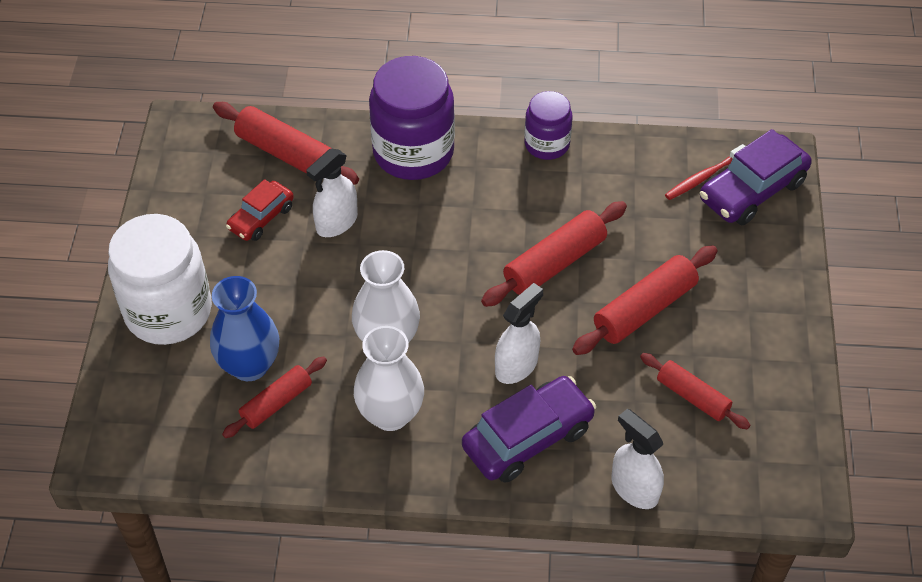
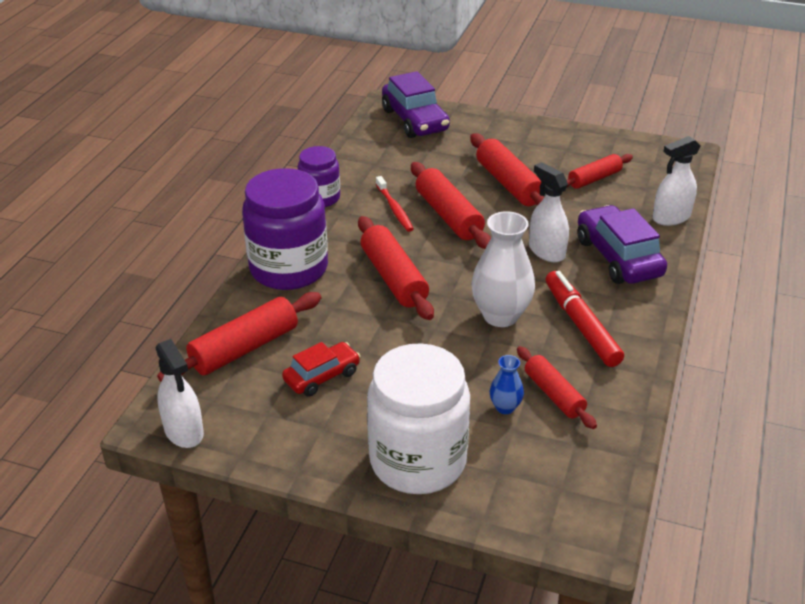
camera: 75 degrees left, 15 degrees down
blue vase [210,276,279,381] -> blue vase [490,355,524,414], size x0.49
red car [226,179,294,241] -> red car turned 90 degrees counterclockwise [282,342,360,397]
white spray bottle [306,148,358,237] -> white spray bottle moved to [156,339,204,448]
white vase [354,326,424,431] -> red marker [546,271,624,367]
red toothbrush [665,144,746,200] -> red toothbrush moved to [376,176,413,232]
none -> red rolling pin [358,216,434,320]

